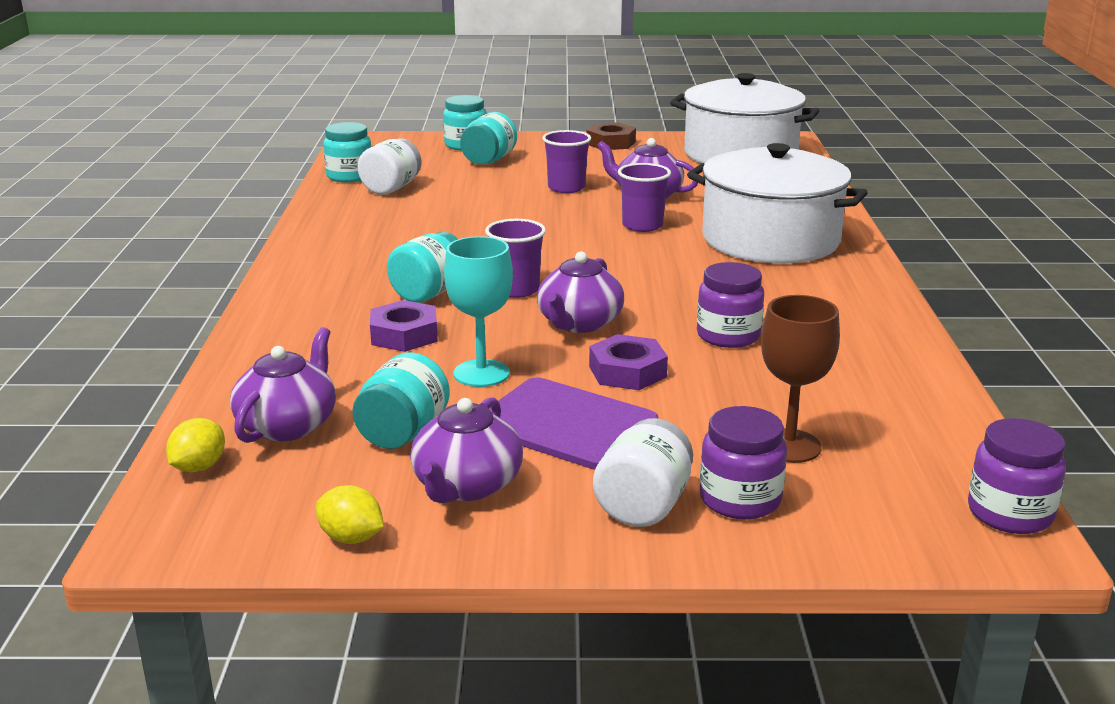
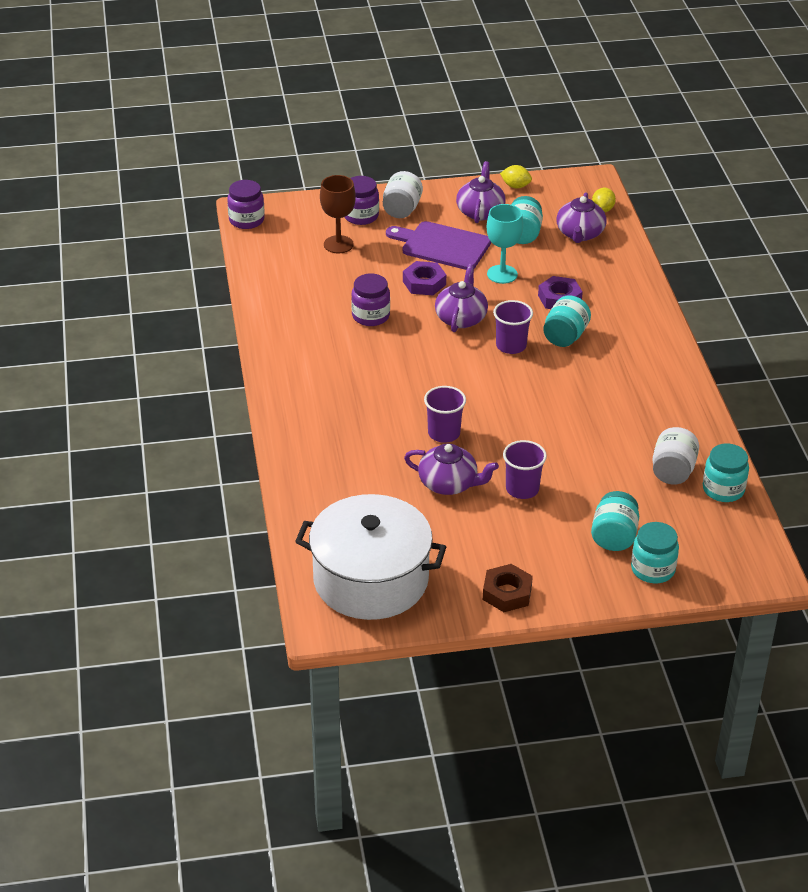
camera: 170 degrees right, 15 degrees up
white pot [687,143,868,263] -> none

